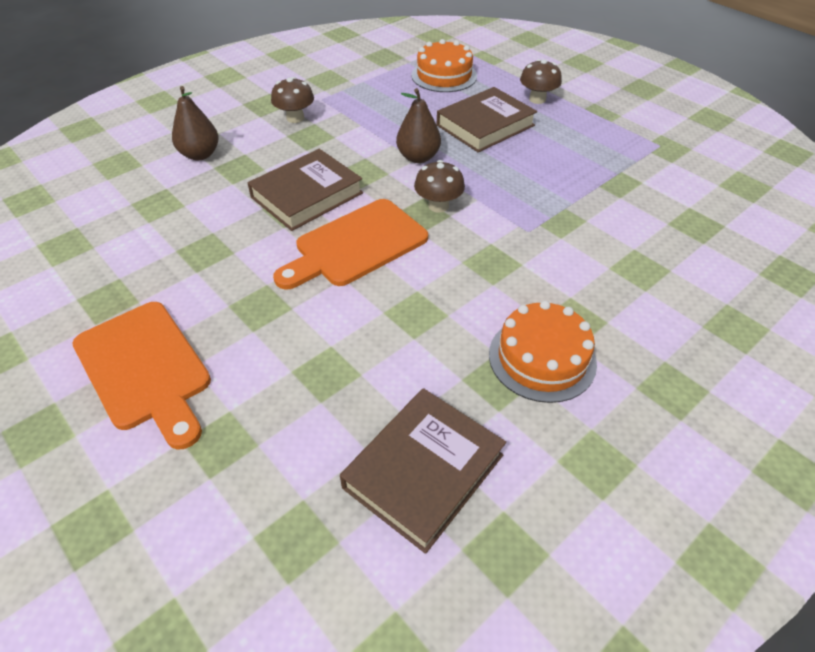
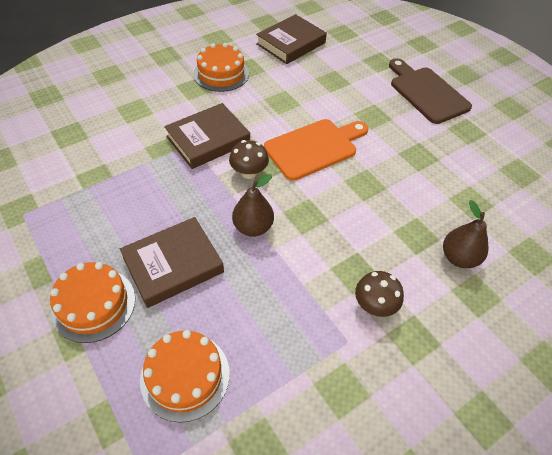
camera: 175 degrees left, 5 degrees up
orange cutting board [72,302,211,450] -> brown cutting board [389,58,472,124]
brown book [247,149,363,231] -> brown book moved to [164,103,250,169]
brown mushroom [520,59,562,104] -> orange cake [50,262,135,343]

